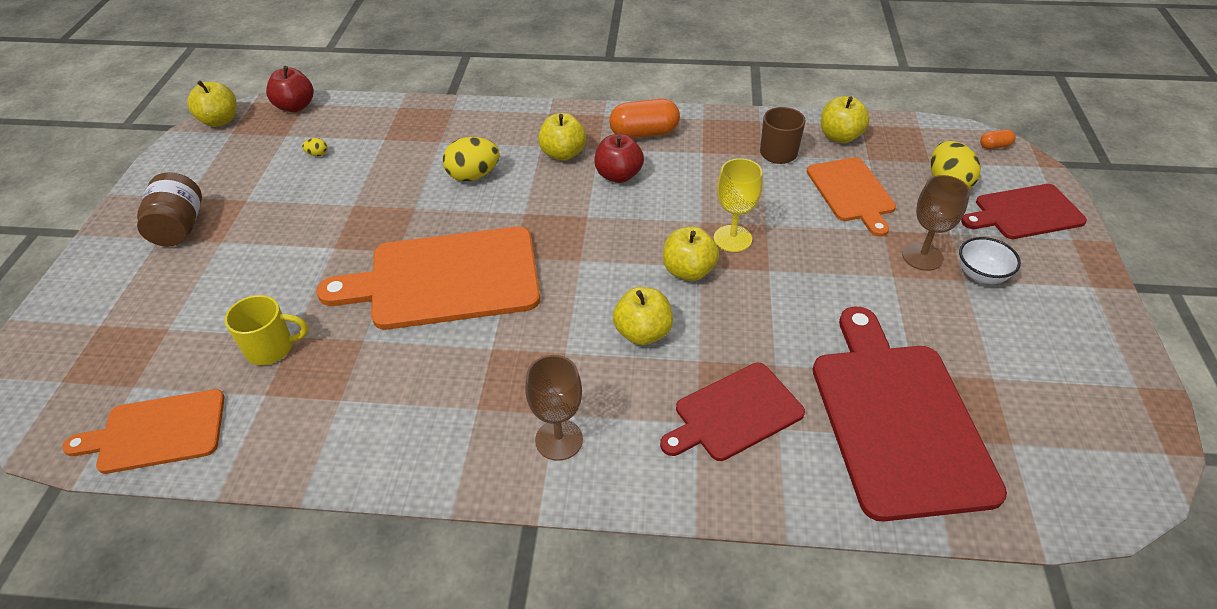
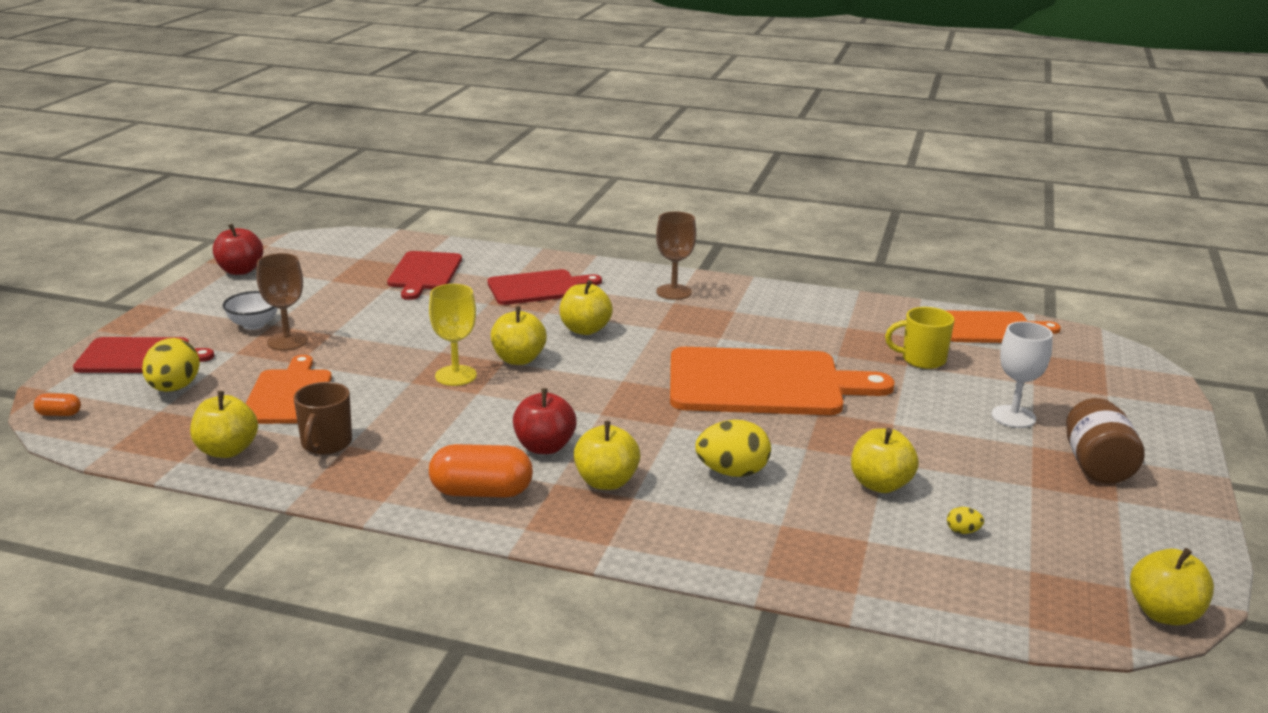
camera: 170 degrees left, 20 degrees down
red apple [266,66,313,112] -> red apple moved to [213,224,263,275]
red cutting board [813,307,1007,521] -> red cutting board [387,251,462,300], size x0.59
none -> yellow apple [851,428,919,493]
none -> white goblet [992,322,1053,428]

